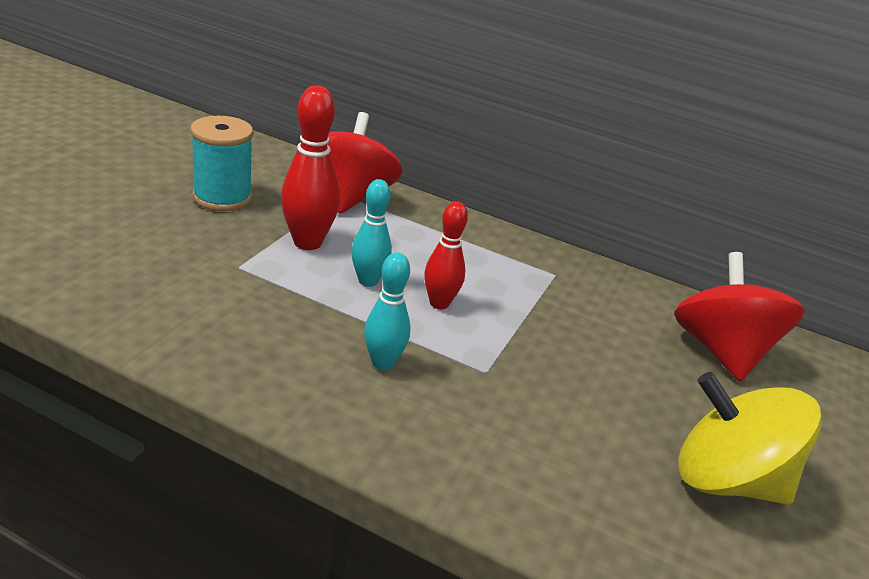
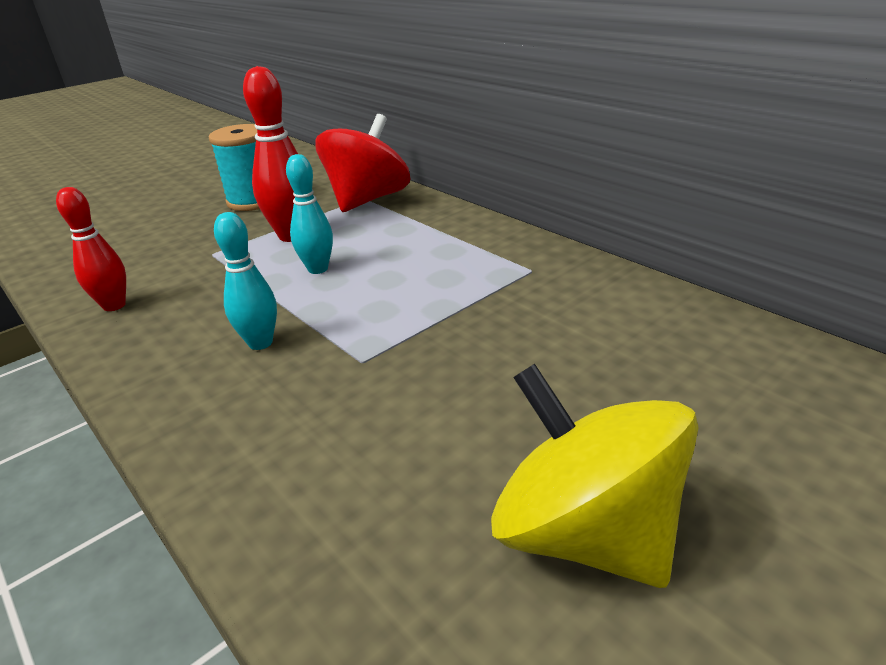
camera: 30 degrees right, 0 degrees up
red bowling pin [424,201,468,309] -> red bowling pin moved to [56,187,126,311]
red spinning top [674,252,804,381] -> none

